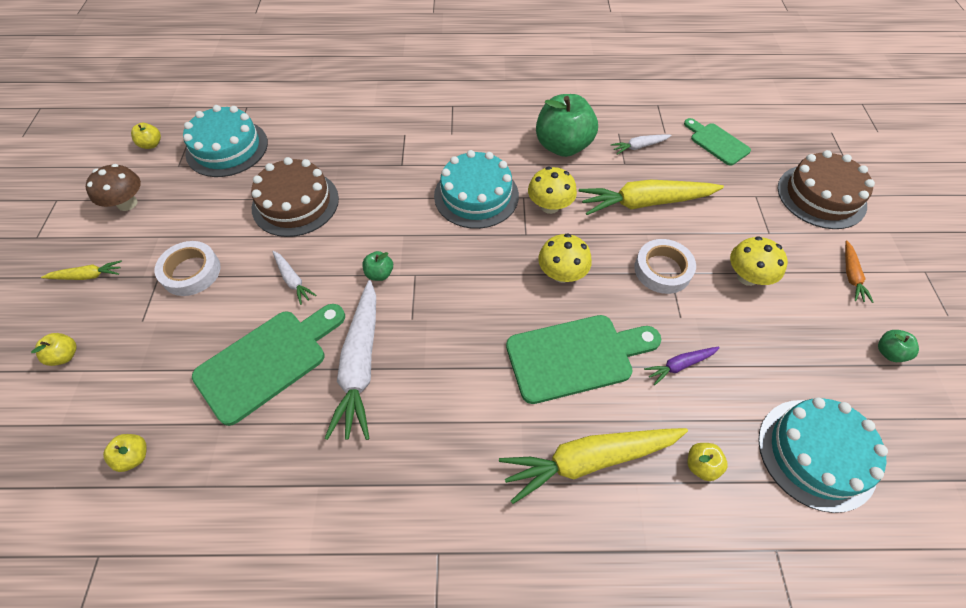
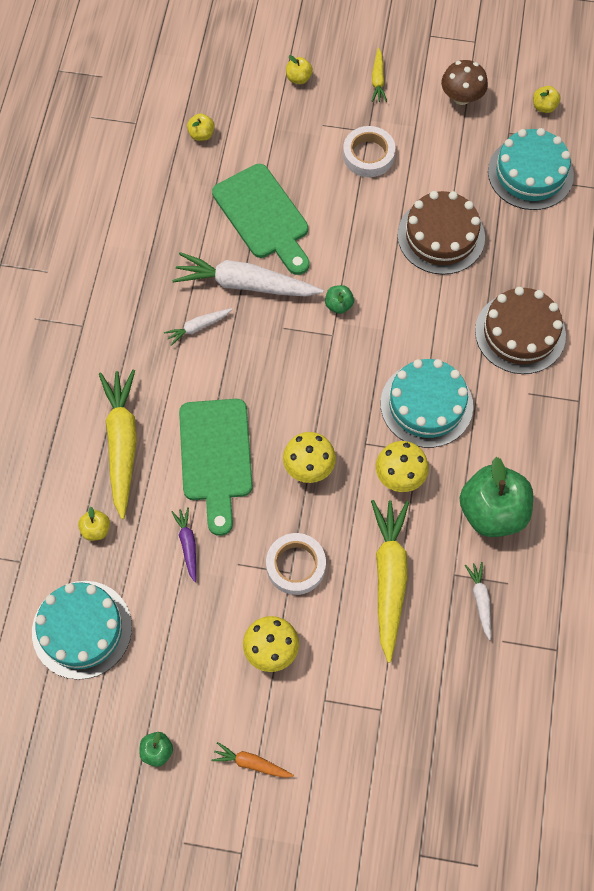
camera: 100 degrees right, 10 degrees up
white carrot [272,251,316,305] -> white carrot moved to [164,308,232,346]
green cutting board [684,118,751,166] -> none
brown cake [777,150,875,229] -> brown cake moved to [475,287,566,374]

